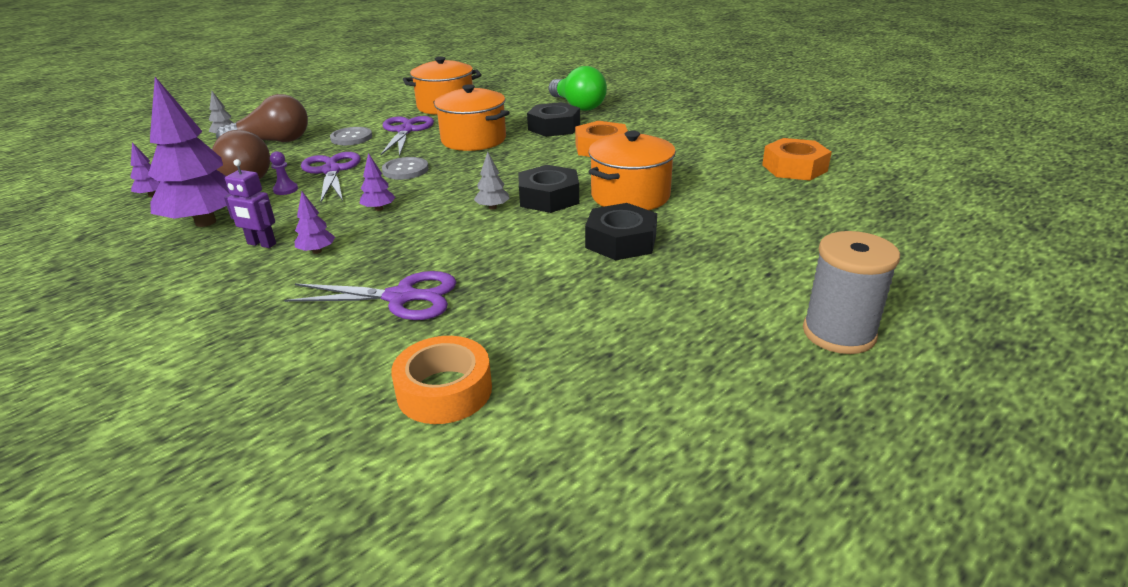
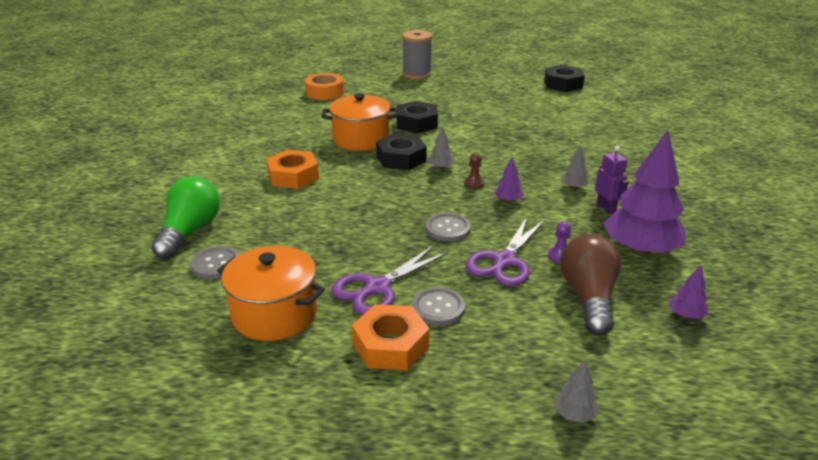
camera: 135 degrees left, 0 degrees up
brown light bulb [216,94,308,142] -> none
purple scissors [284,271,456,320] -> none
purple tree [295,192,335,254] -> grey tree [561,144,590,189]
orange tape [391,336,492,424] -> orange tape moved to [305,73,344,100]
orange pot [433,84,510,151] -> none
black nut [527,102,580,137] -> black nut moved to [544,65,585,92]
orange nut [762,138,832,181] -> orange nut moved to [352,304,430,370]
none -> grey button [190,246,240,279]
none -> brown pawn [464,153,484,189]

